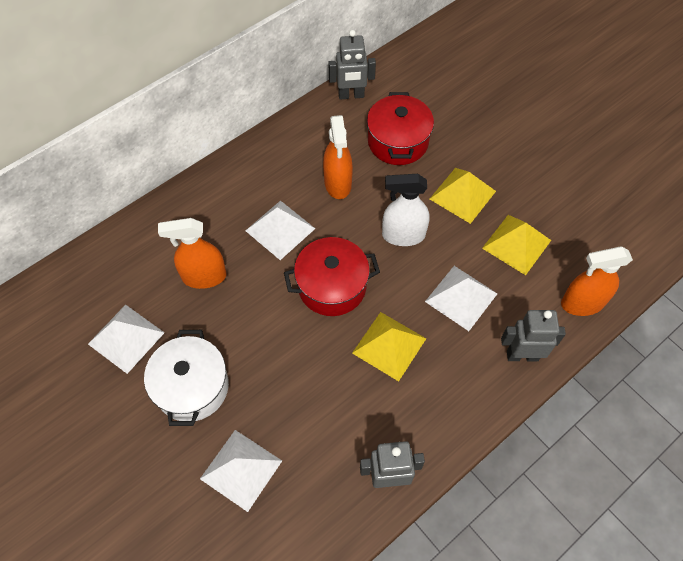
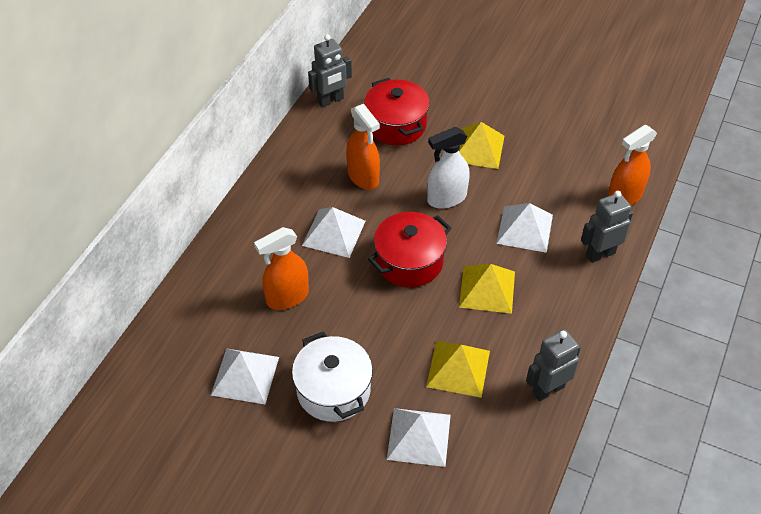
camera: 25 degrees left, 10 degrees down
yellow pyramid [482,215,551,275] -> yellow pyramid moved to [426,341,490,398]

